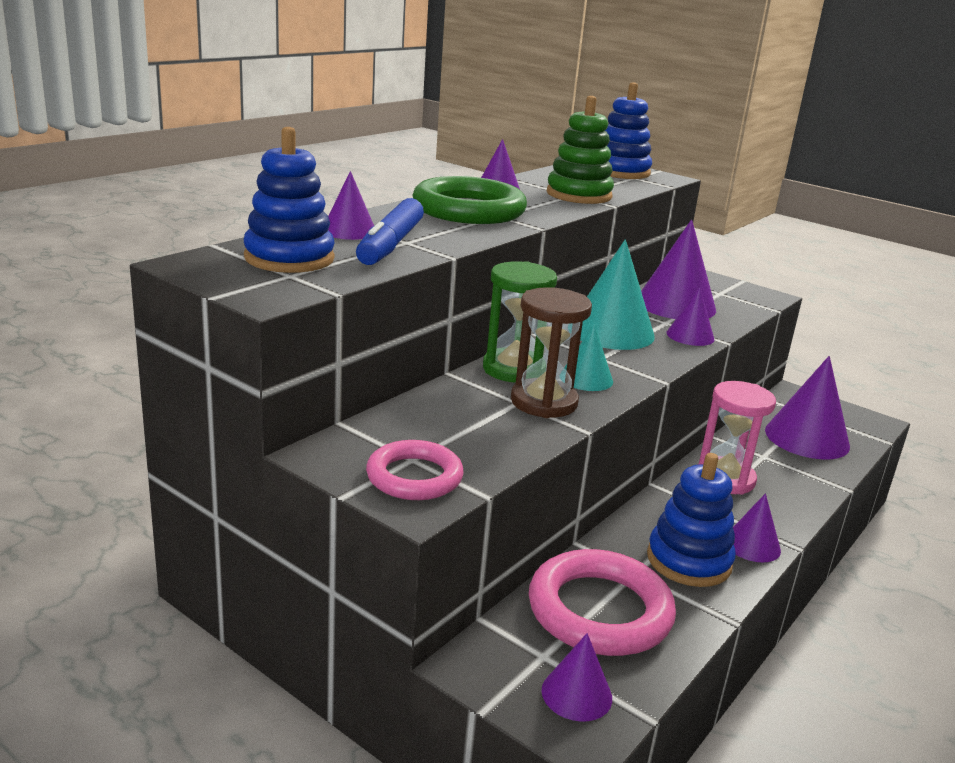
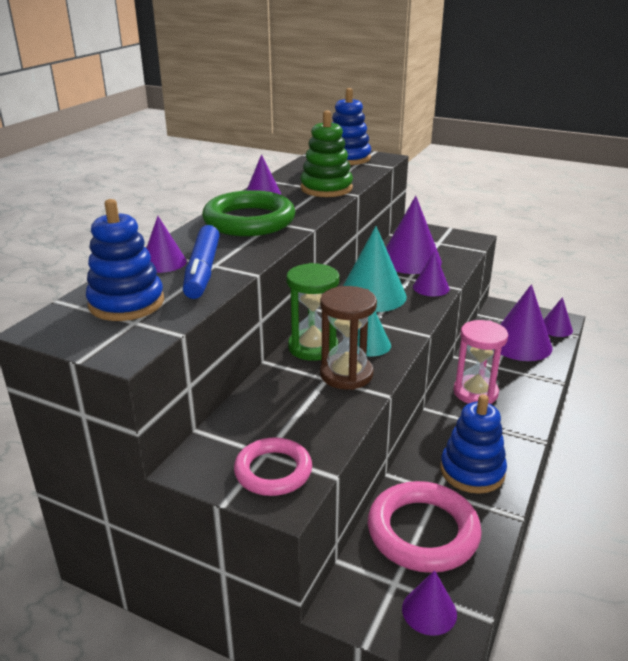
camera: 10 degrees left, 5 degrees up
purple cone [733,493,781,562] -> purple cone moved to [544,297,573,337]

